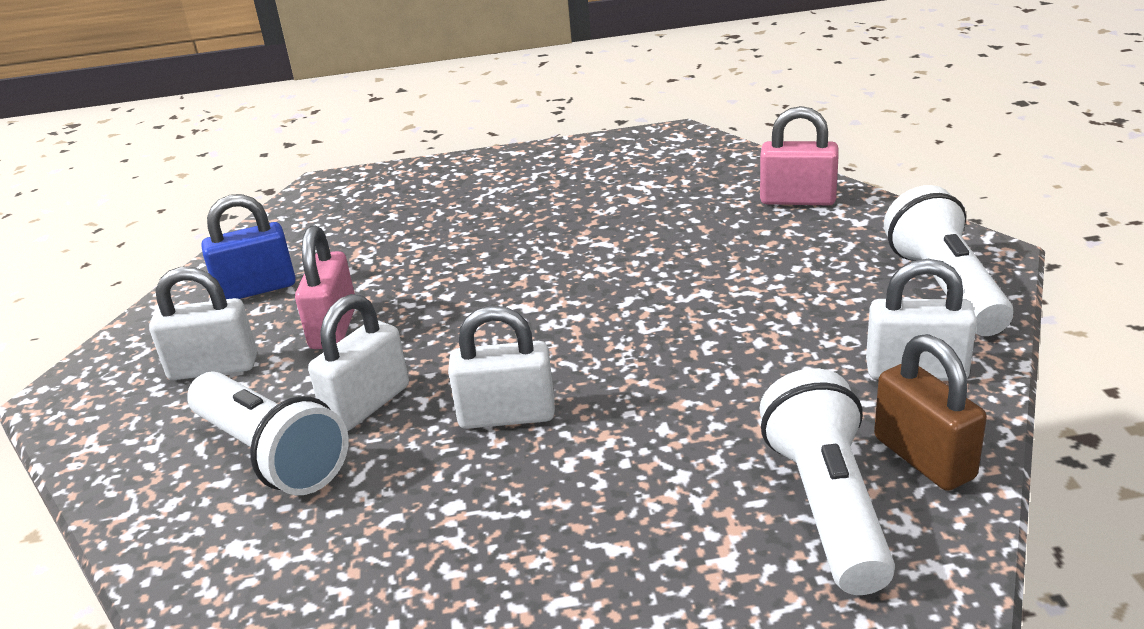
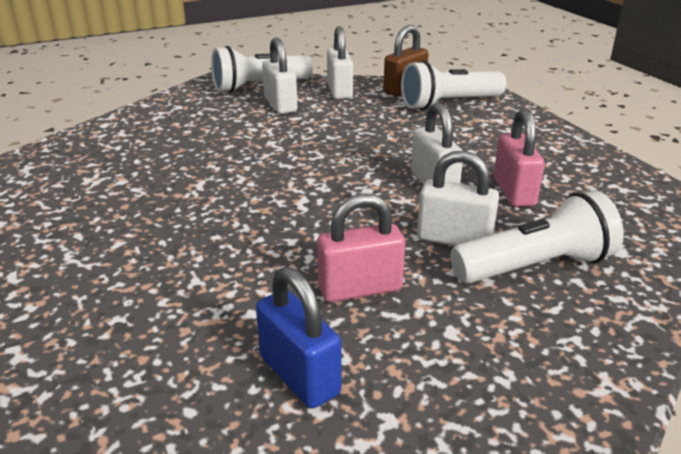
camera: 110 degrees left, 0 degrees up
white padlock [149,267,257,380] -> white padlock moved to [262,38,297,114]
white flashlight [187,372,349,495] -> white flashlight turned 45 degrees clockwise [450,190,624,284]
pink padlock [760,106,839,205] -> pink padlock moved to [494,109,545,207]

